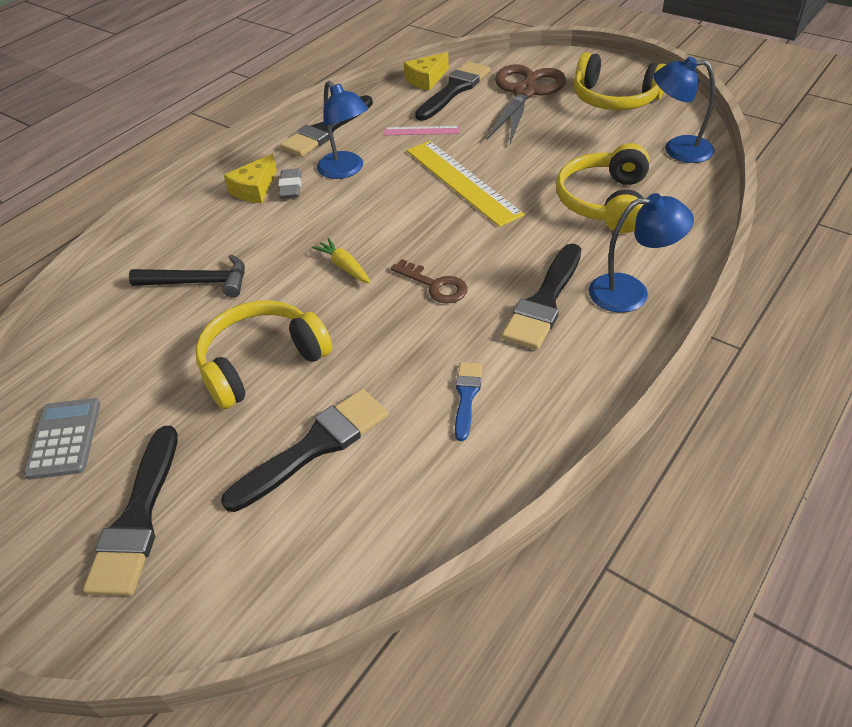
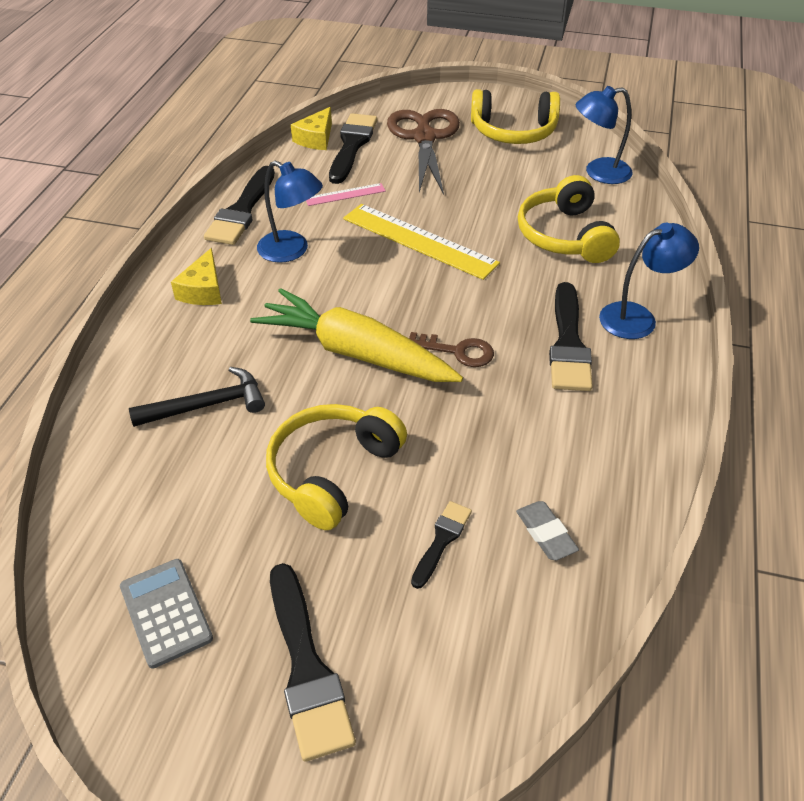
camera: 25 degrees left, 0 degrees up
black brush [221,389,388,512] -> black brush [411,501,472,589], size x0.55
grey eraser [278,169,301,199] -> grey eraser moved to [516,501,579,560]
yellow carrot [312,238,371,284] -> yellow carrot [250,288,463,382], size x2.47
blue brush [455,362,483,441] -> none

